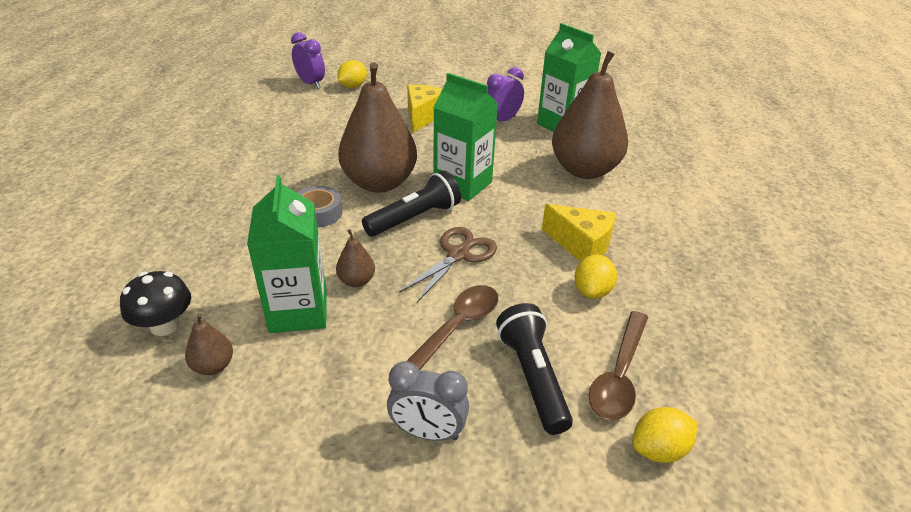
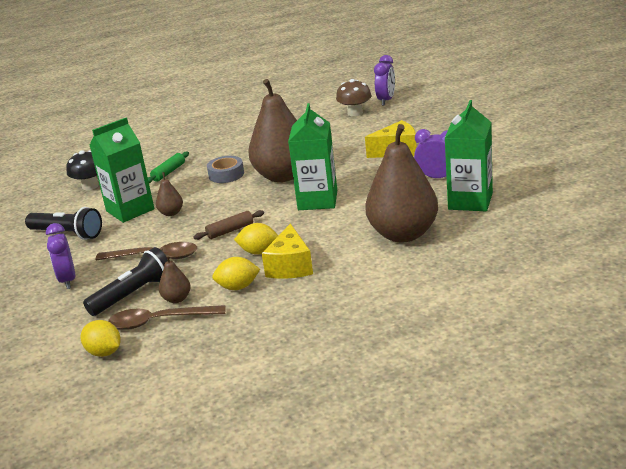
camera: 65 degrees right, 10 degrees down
brown pear [185,313,233,375] -> brown pear moved to [159,255,191,303]
yellow lemon [337,60,367,88] -> yellow lemon moved to [234,223,278,255]
black flashlight [362,171,461,237] -> black flashlight moved to [25,207,102,240]
grey clock [387,361,469,441] -> purple clock [46,223,75,289]
brown scissors [399,227,497,302] -> brown rolling pin [194,210,264,240]
none -> green rolling pin [148,152,189,183]
none -> brown mushroom [336,79,371,116]

